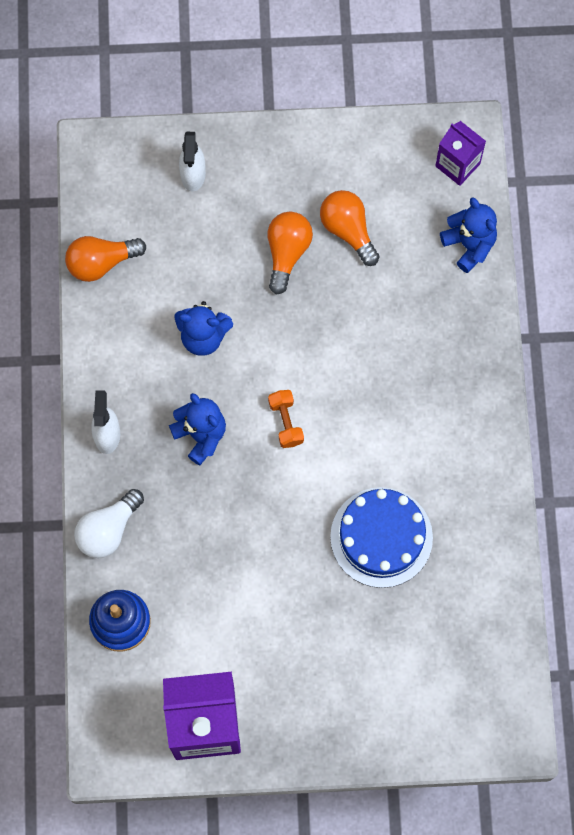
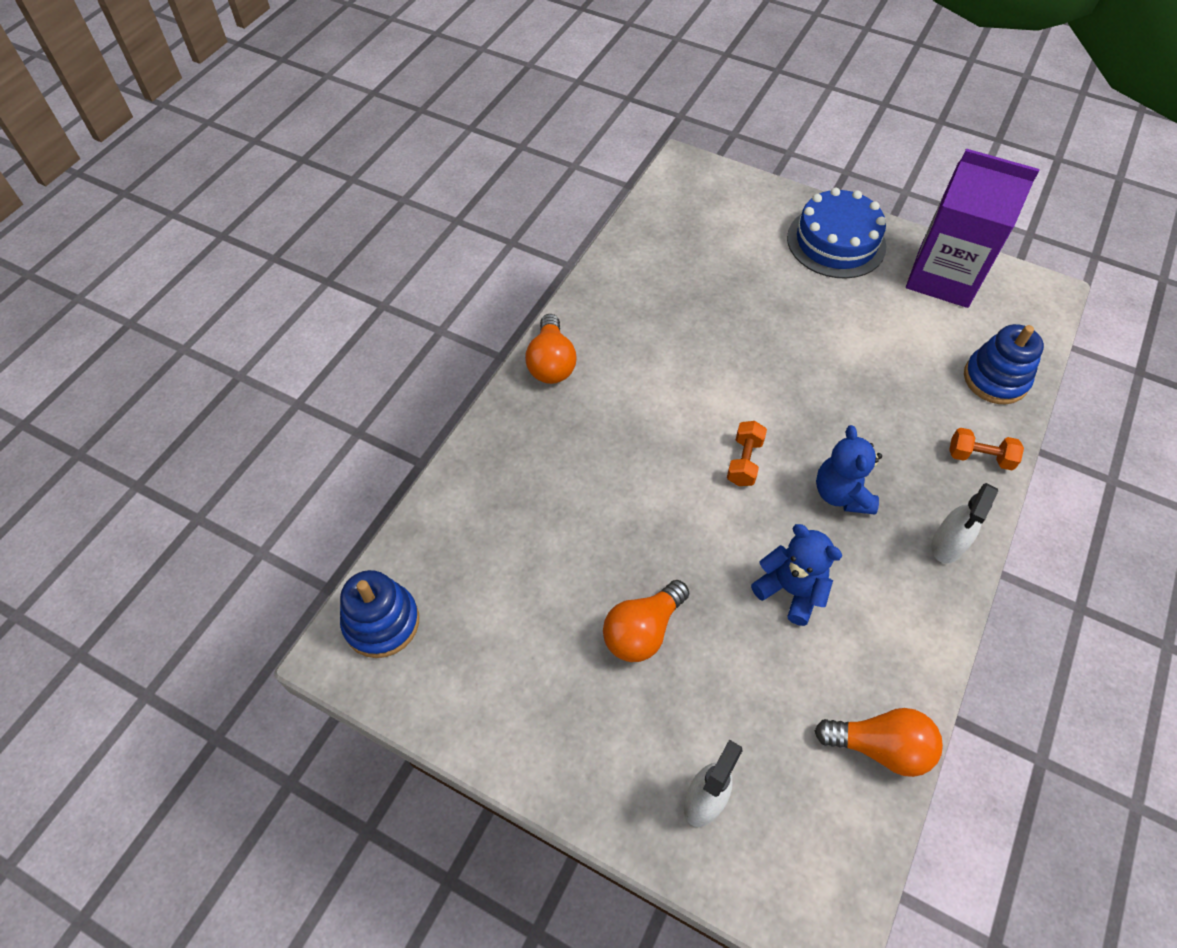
camera: 150 degrees left, 15 degrees down
white light bulb [74,489,144,558] -> orange dumbbell [949,428,1024,470]
orange light bulb [320,190,379,266] -> orange light bulb moved to [525,314,576,384]
blue cake [330,487,433,588] -> blue cake moved to [787,187,887,278]
purple carton [435,121,486,186] -> blue stacking toy [340,570,419,658]
blue teddy bear [440,197,497,273] -> none

